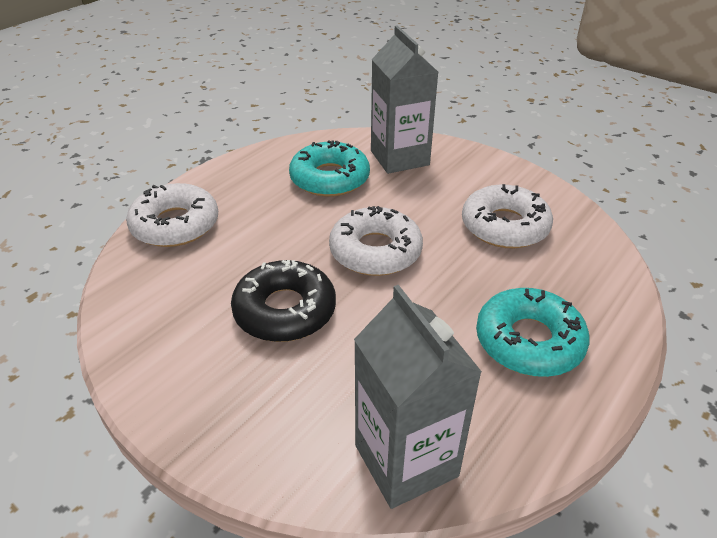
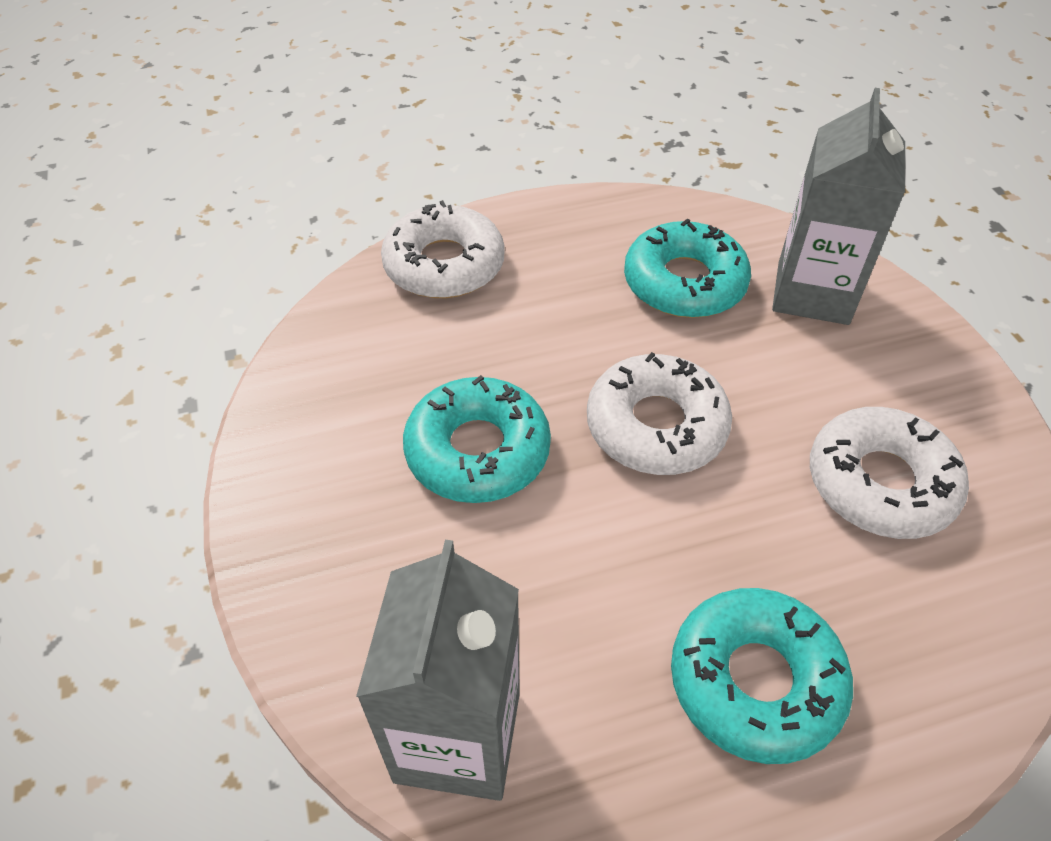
camera: 35 degrees right, 10 degrees up
black donut [231,260,336,342] -> turquoise donut [403,375,551,503]

